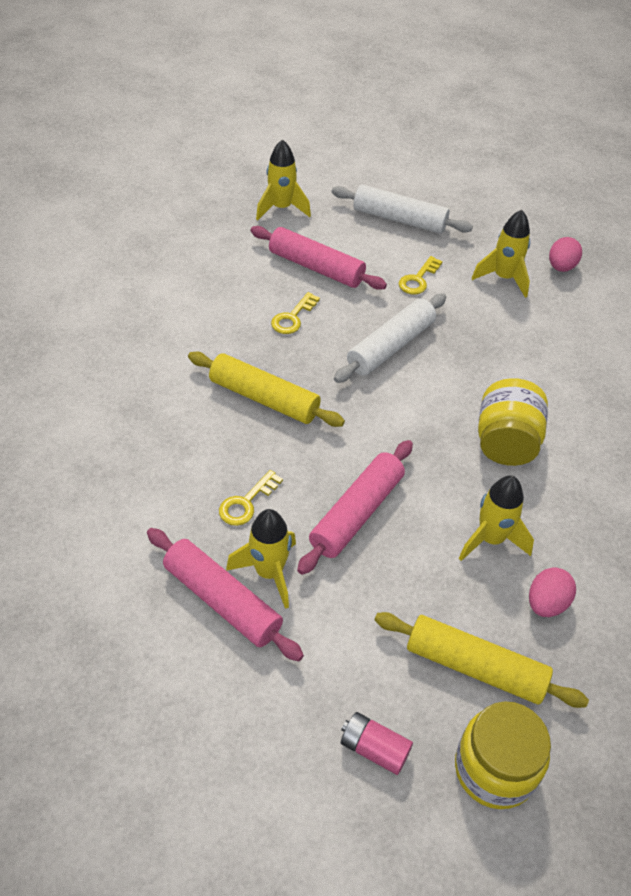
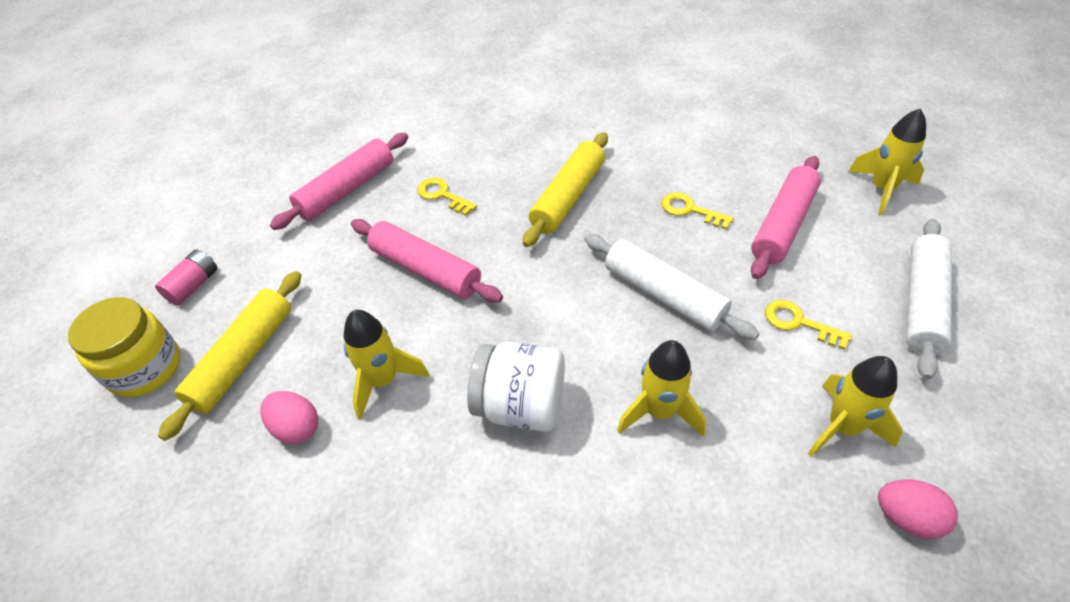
camera: 95 degrees right, 0 degrees up
yellow rocket [226,509,296,609] -> yellow rocket moved to [617,340,706,437]
yellow jar [478,378,548,466] -> white jar [467,342,565,432]

